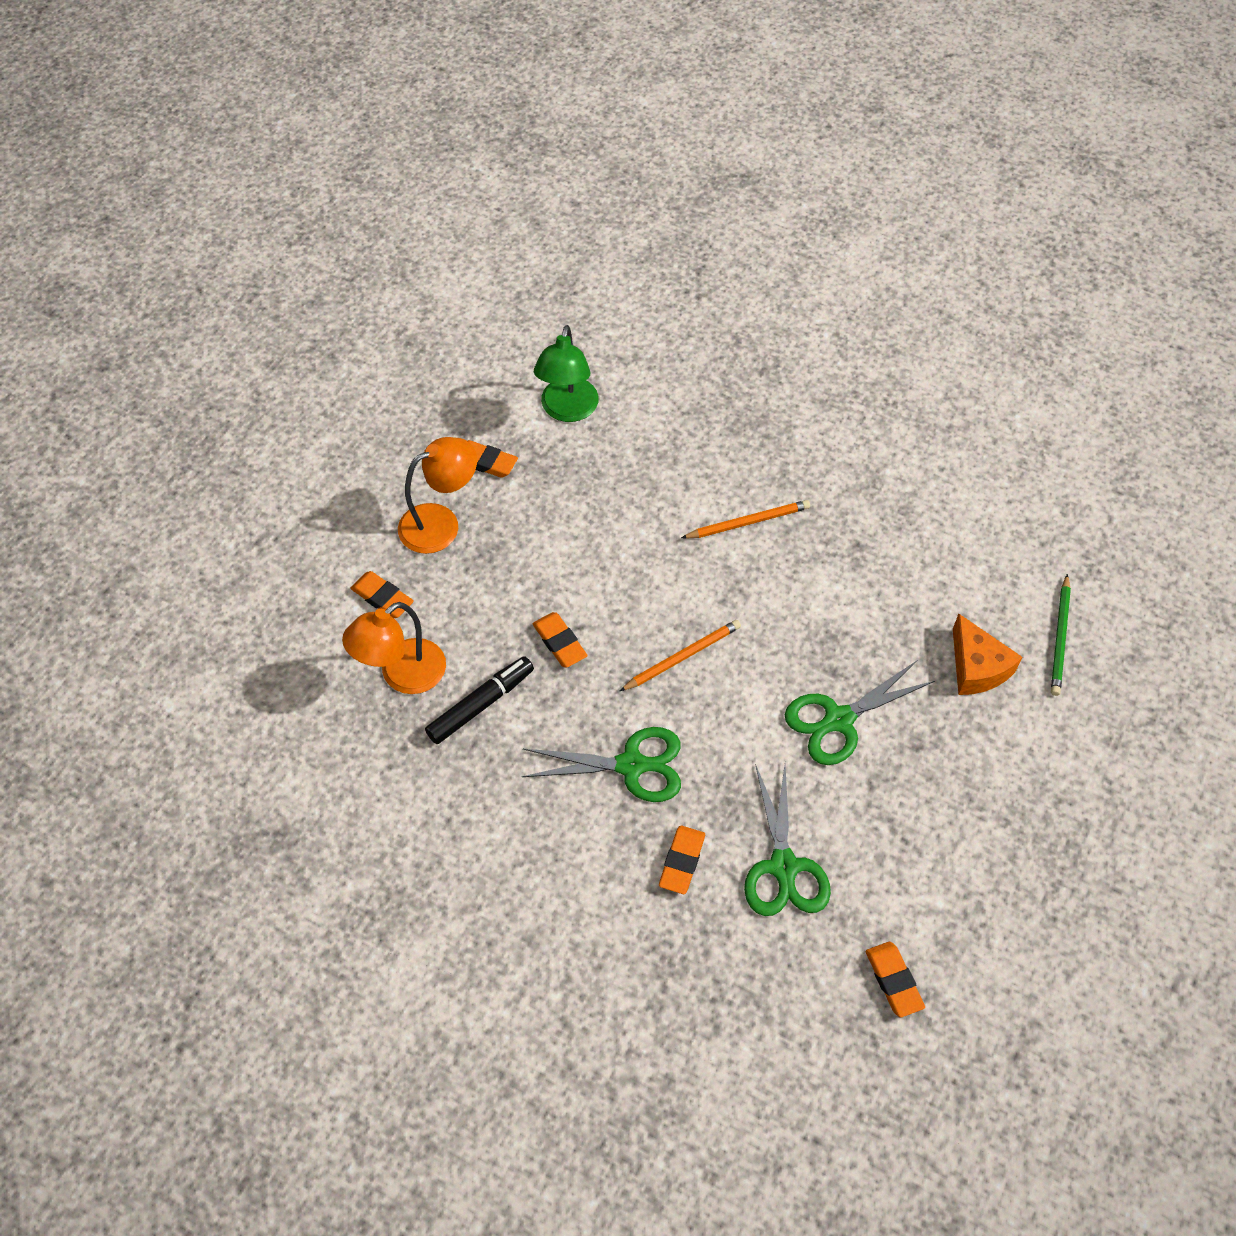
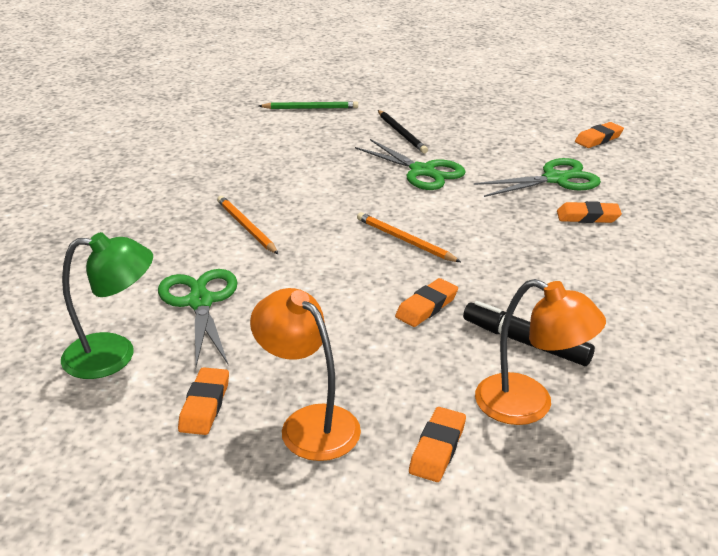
camera: 105 degrees left, 25 degrees down
green scissors [521,727,681,802] -> green scissors moved to [158,269,237,366]
orange cheese [953,614,1022,695] -> none
none -> black pencil [378,110,428,153]

